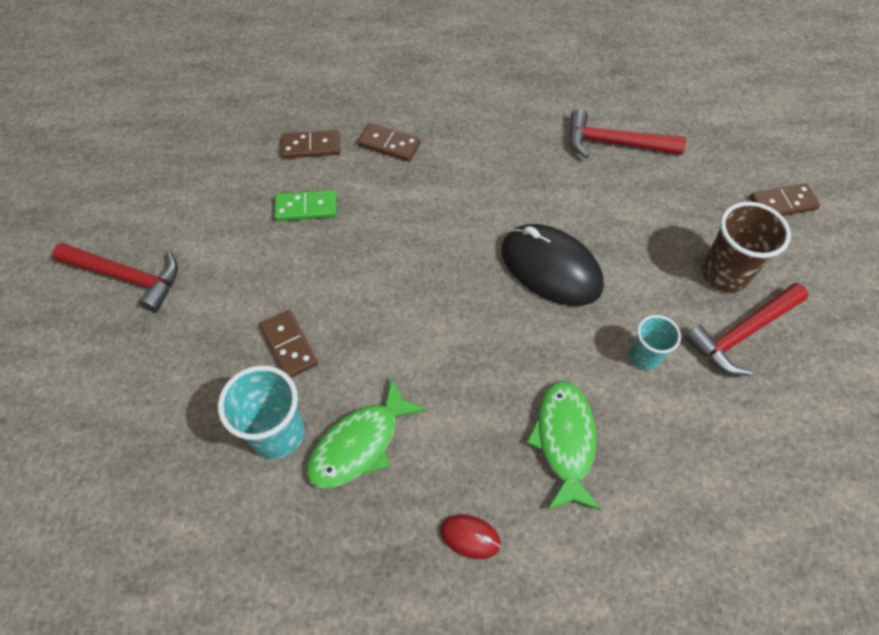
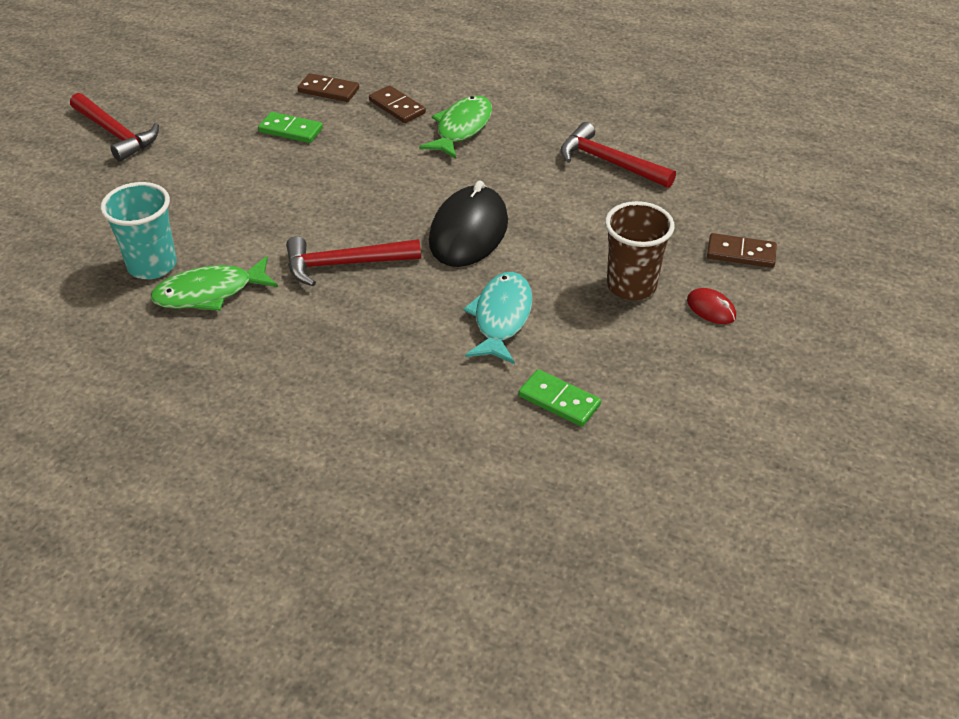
camera: 25 degrees right, 15 degrees down
brown domino [260,310,318,378] -> none
red mouse [440,514,501,559] -> red mouse moved to [687,288,736,324]
black mouse [501,224,603,306] -> black mouse turned 45 degrees clockwise [429,180,508,267]
green fish [526,381,601,511] -> green fish moved to [419,95,492,159]
turquoise cup [630,315,681,370] -> turquoise fish [463,272,533,364]
red hammer [684,283,809,376] -> red hammer moved to [286,236,421,286]
none -> green domino [518,369,601,427]

